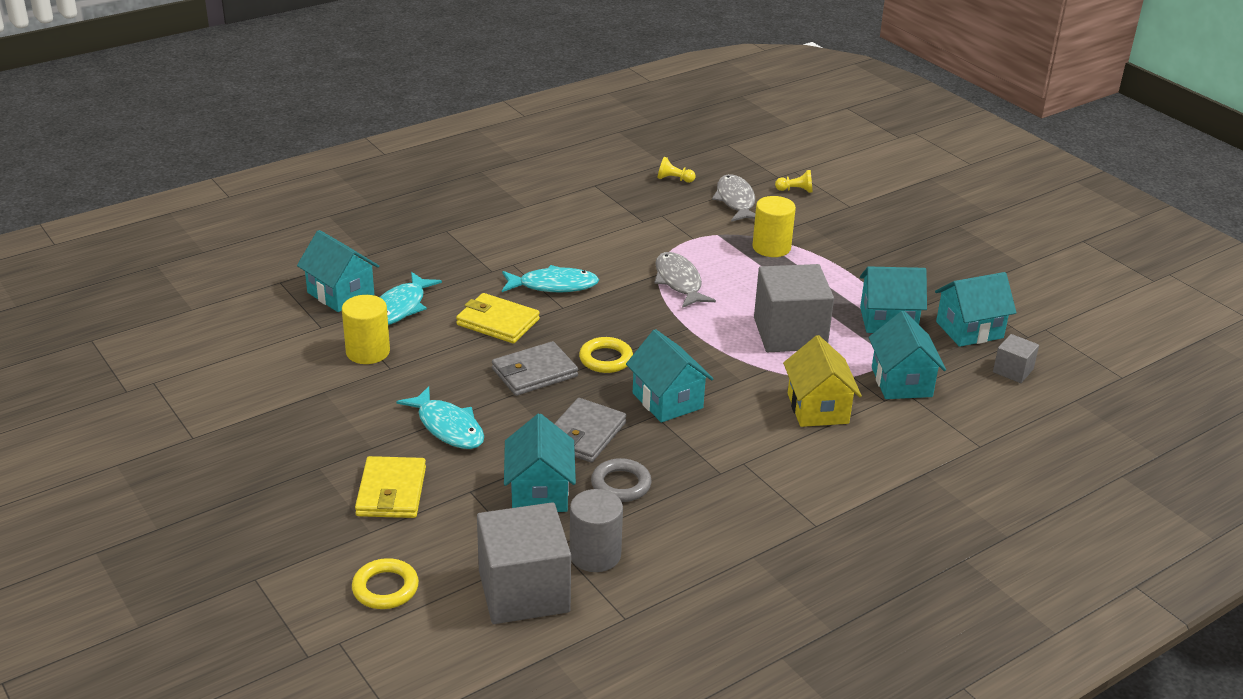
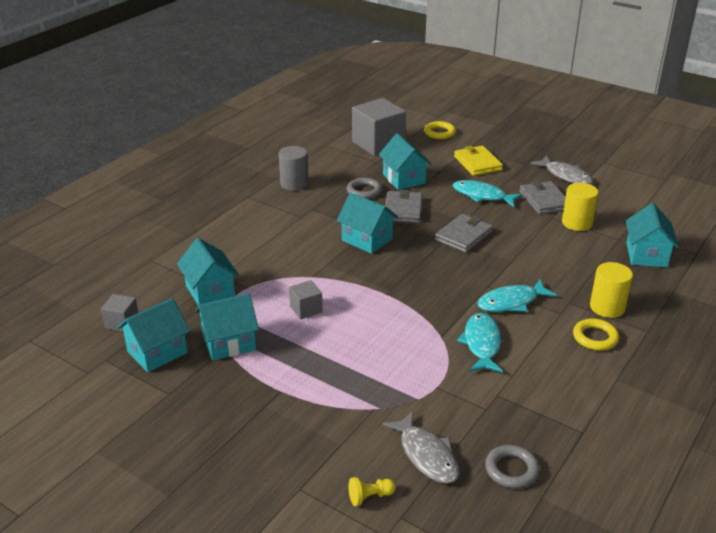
camera: 160 degrees right, 0 degrees up
turquoise house [297,230,379,312] -> turquoise house turned 75 degrees clockwise [626,203,679,268]
turquoise fish [380,272,442,325] -> turquoise fish moved to [457,313,503,373]
yellow wallet [456,293,540,344] -> none
grey cylinder [570,489,623,572] -> grey cylinder moved to [279,146,309,191]
yellow ring [579,337,633,373] -> yellow ring moved to [573,318,619,351]
grey fish [654,252,716,308] -> grey fish moved to [531,155,593,184]
yellow pawn [658,157,696,183] -> grey ring [485,445,539,488]
yellow cylinder [753,196,796,257] -> yellow cylinder moved to [590,262,633,318]
grey cube [754,264,834,352] -> grey cube [289,280,323,319], size x0.48
yellow house [783,335,862,427] -> none
none -> grey wallet [519,181,566,214]

